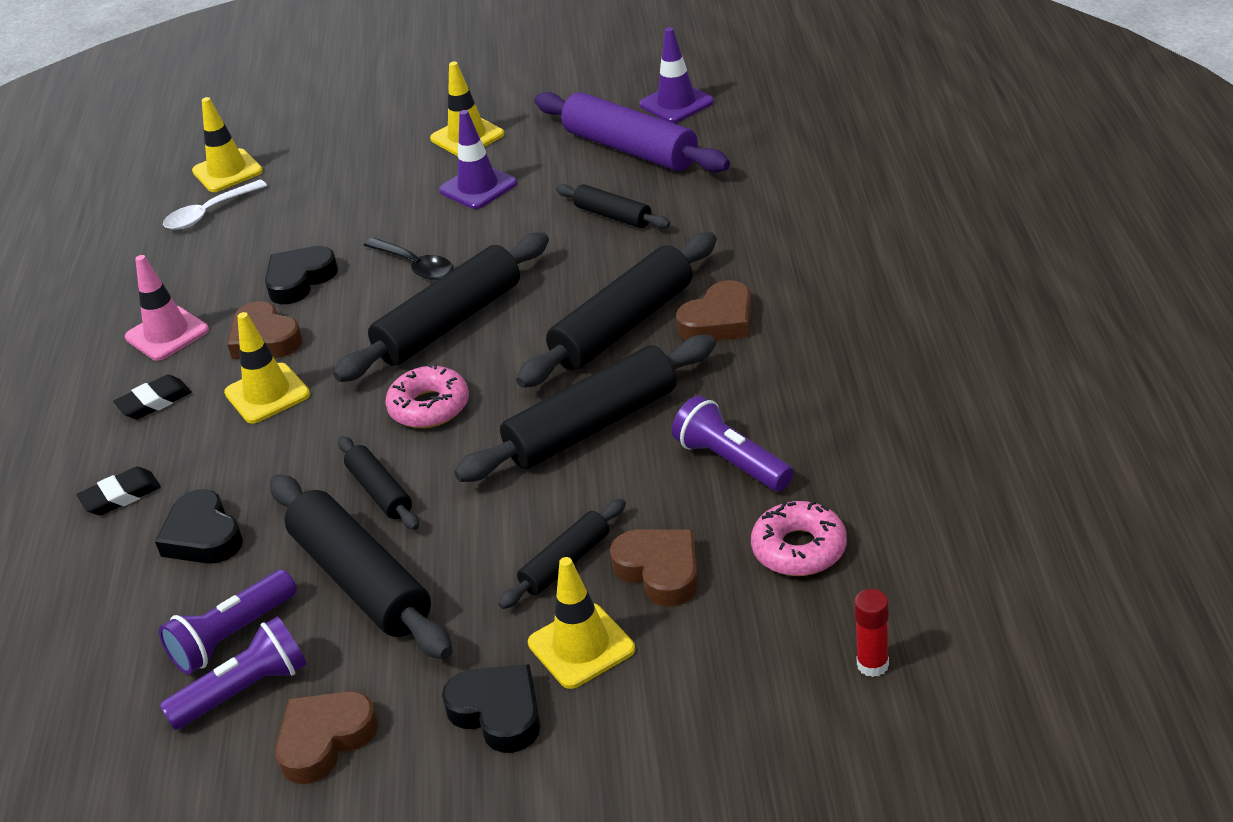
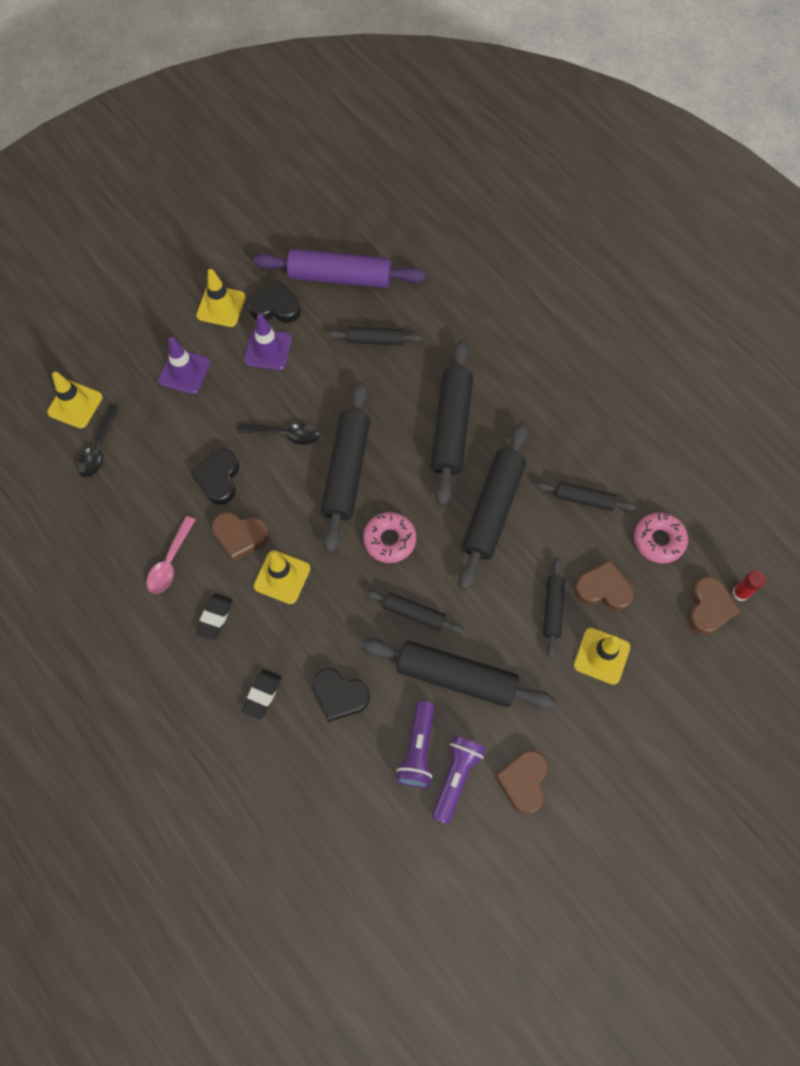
camera: 40 degrees left, 30 degrees up
pink traffic cone [125,255,209,361] -> pink spoon [146,516,195,594]
white spoon [163,180,267,230] -> black spoon [77,404,120,477]
black heart [442,664,540,753] -> black heart moved to [248,280,301,323]
purple traffic cone [639,27,714,123] -> purple traffic cone moved to [158,337,210,394]
purple flashlight [672,396,793,491] -> black rolling pin [537,482,636,511]
brown heart [676,280,752,341] -> brown heart moved to [688,576,741,635]

